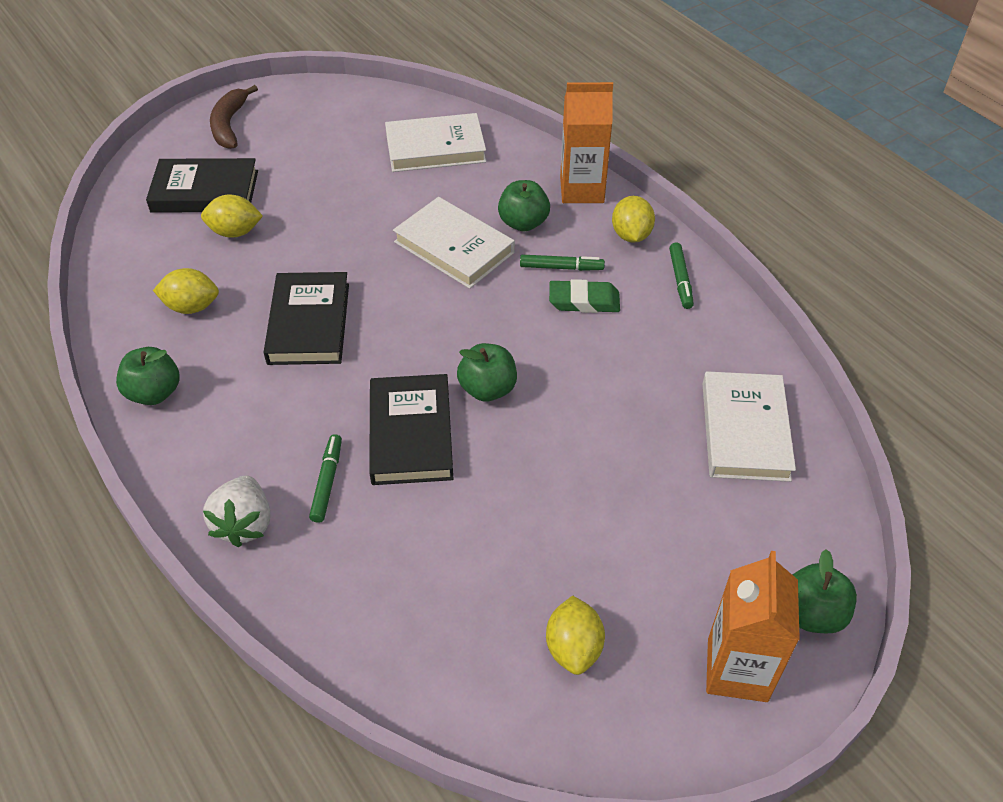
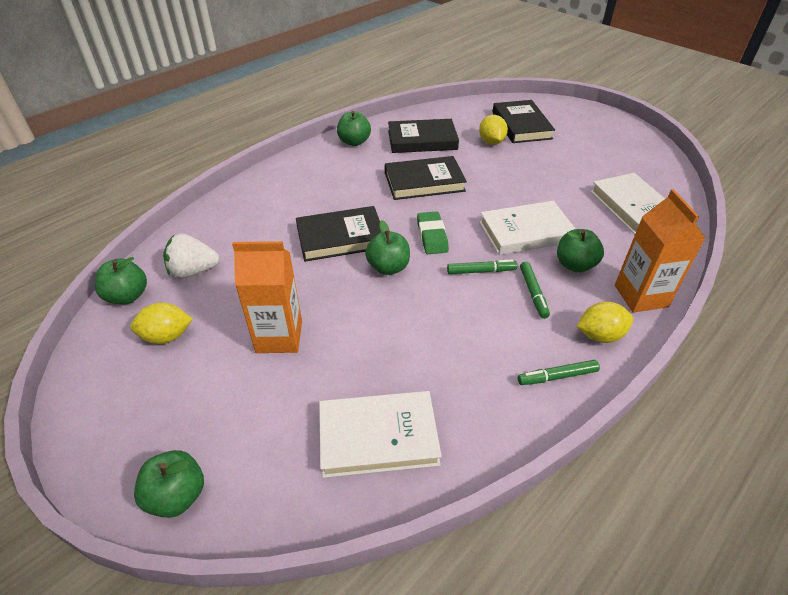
camera: 80 degrees right, 5 degrees down
yellow lemon [153,268,219,314] -> black book [388,119,459,153]
white strawberry [203,476,270,547] -> white strawberry moved to [163,234,220,278]
brown banana [210,85,258,149] -> none
green marker [309,434,342,523] -> green marker moved to [447,259,518,274]
white book [393,197,515,289] -> white book turned 45 degrees clockwise [479,201,575,255]
green eraser [549,279,620,313] -> green eraser moved to [417,211,449,254]
orange carton [706,551,800,702] -> orange carton moved to [232,241,302,353]
none -> green apple [95,257,147,304]

